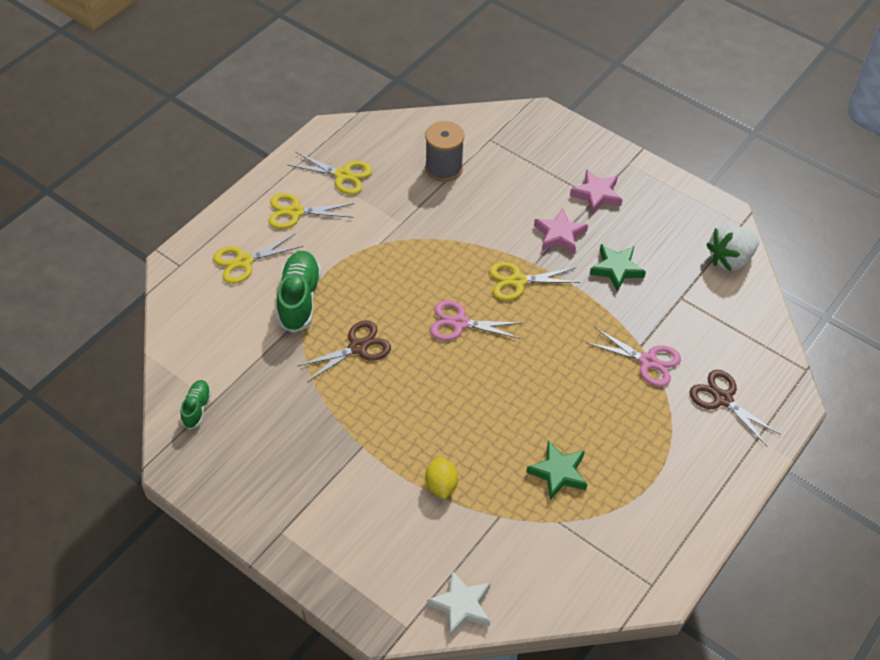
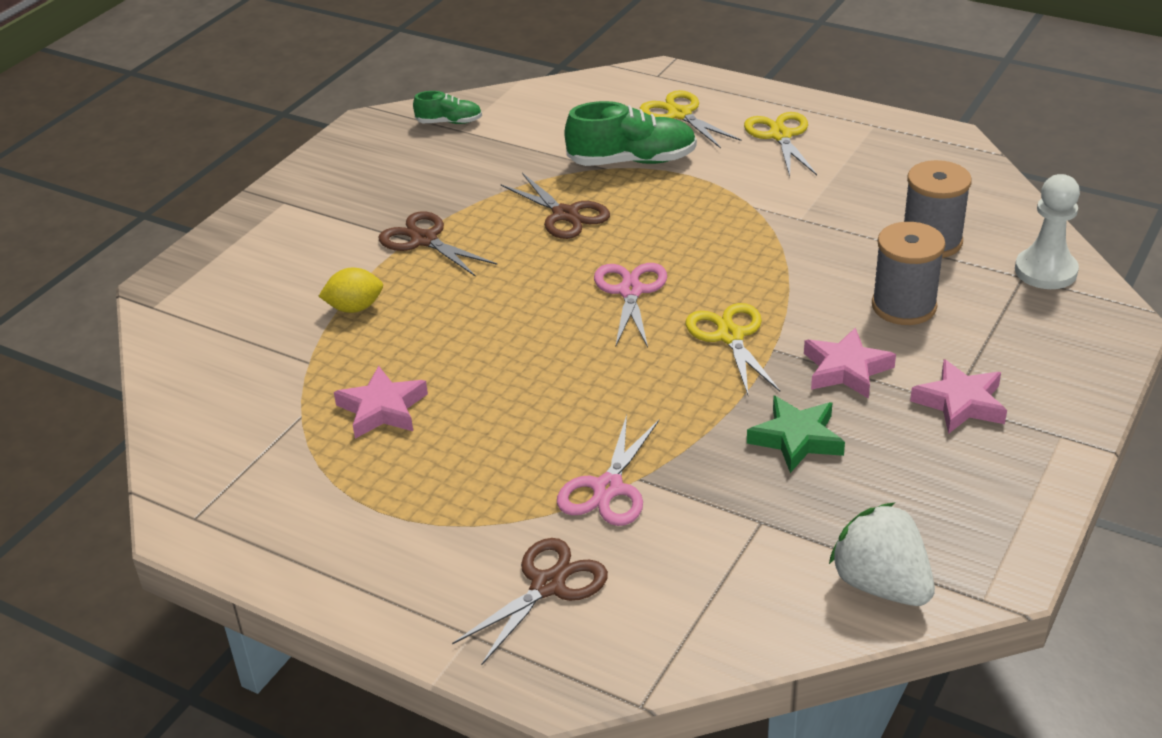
camera: 85 degrees right, 15 degrees down
yellow scissors [288,152,372,195] -> none
white star [427,570,490,637] -> none
green star [526,441,587,500] -> pink star [334,366,428,439]
none -> brown scissors [379,211,497,277]
none -> grey spool [872,222,945,325]
none -> white pawn [1015,174,1080,289]

